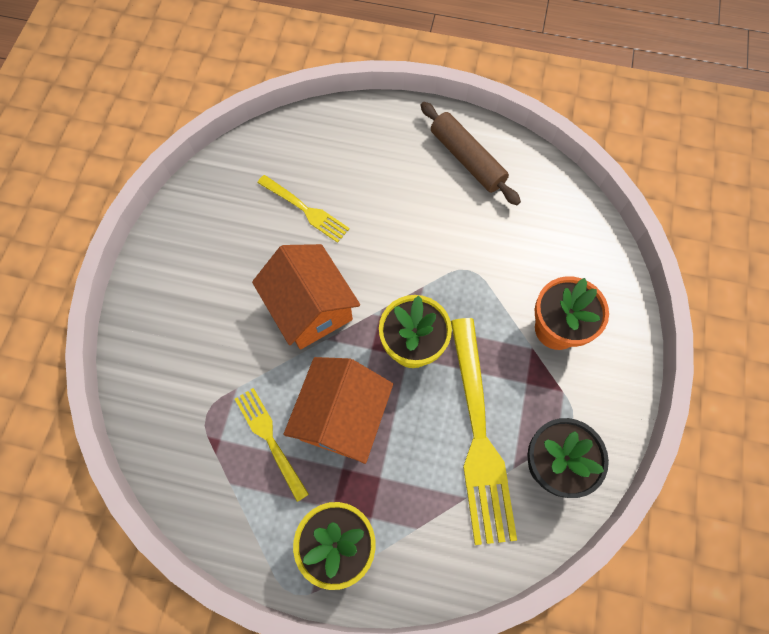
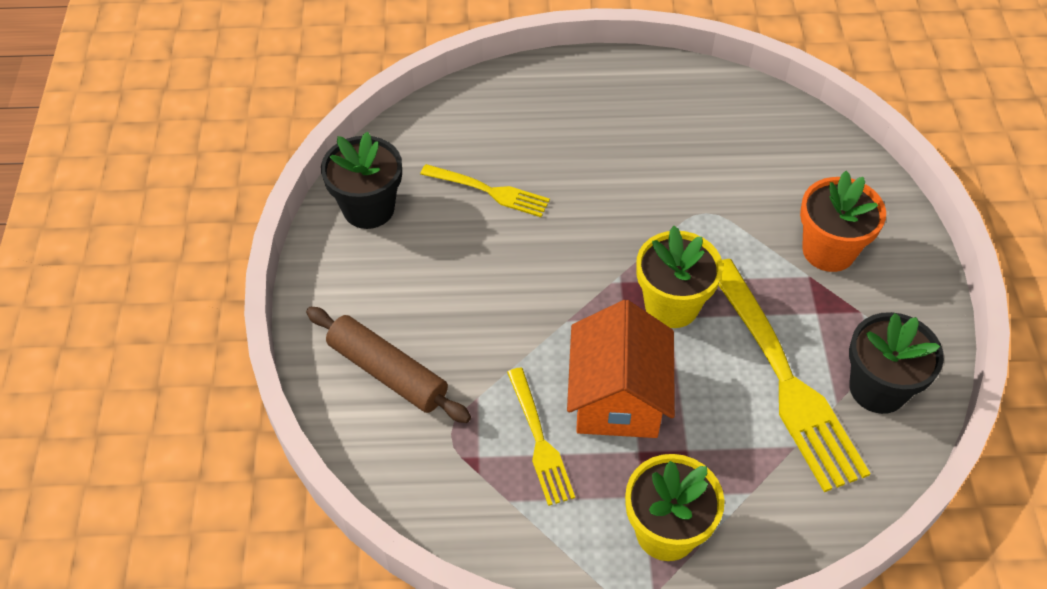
camera: 15 degrees left, 15 degrees down
yellow fork [235,388,309,502] -> yellow fork turned 150 degrees counterclockwise [507,368,575,506]
orange house [252,244,360,350] -> none
brown rolling pin [420,102,521,205] -> brown rolling pin moved to [306,307,471,423]
none -> black flower pot [321,132,402,229]

